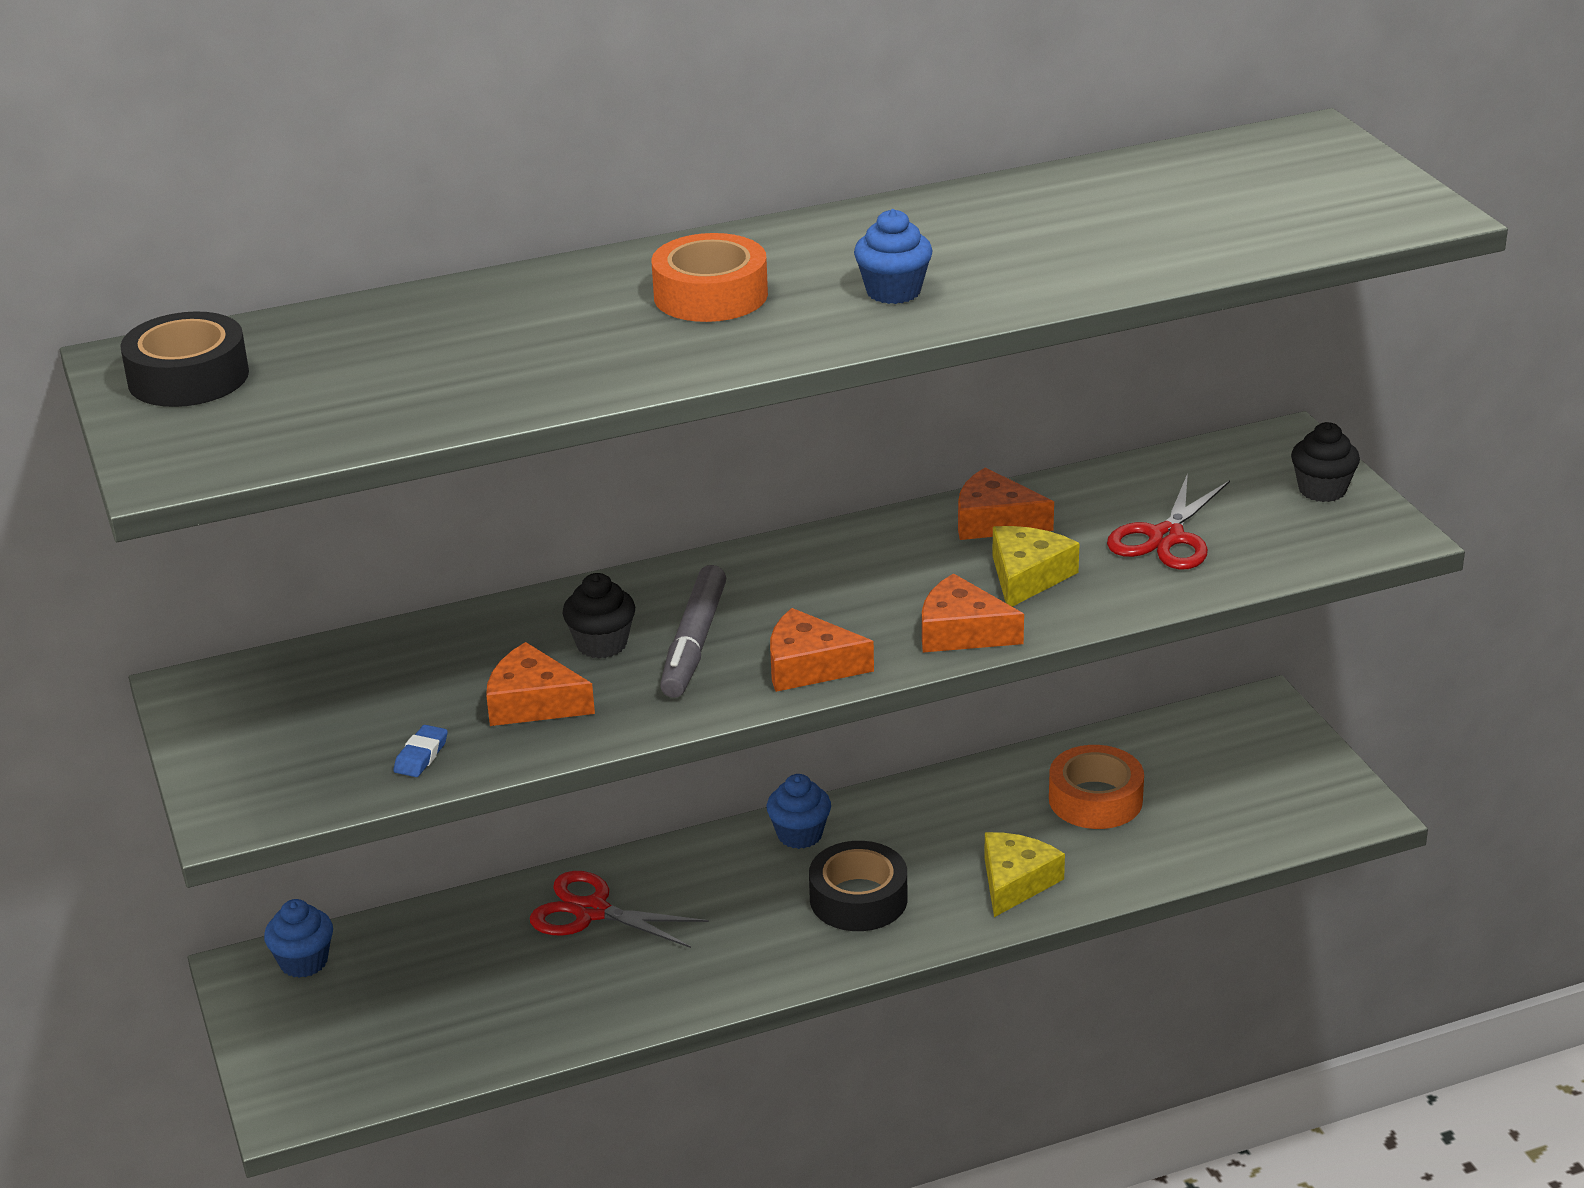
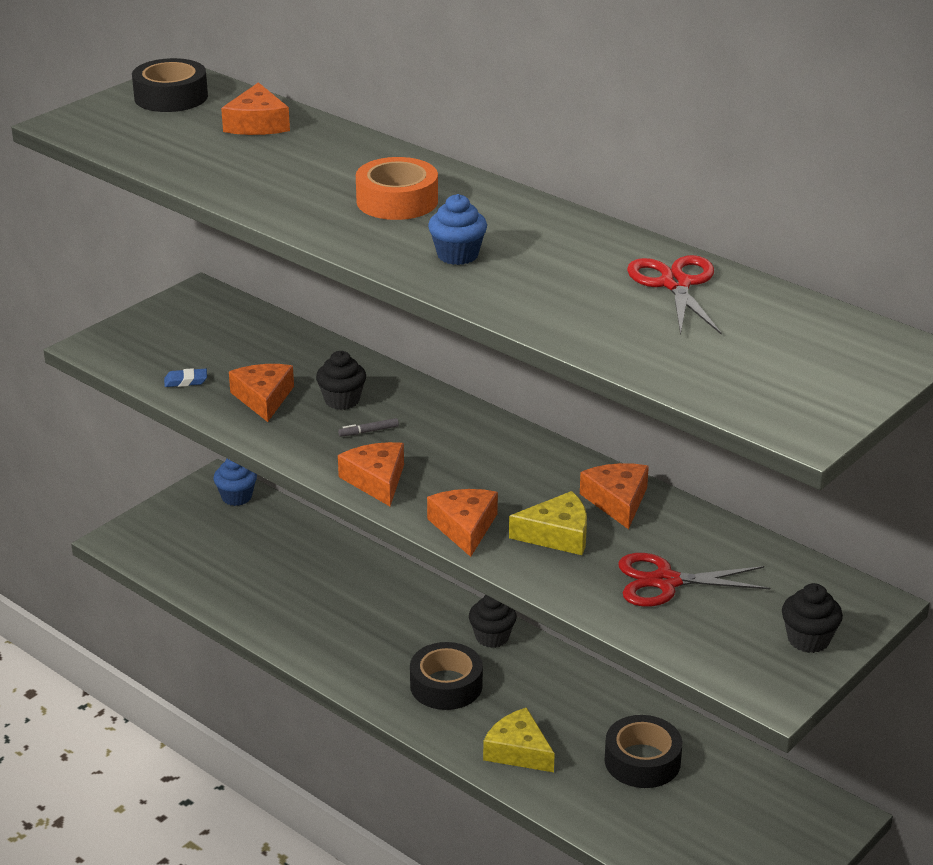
camera: 60 degrees right, 0 degrees up
red scissors [530,871,709,948] -> red scissors moved to [627,255,722,335]
grey marker [660,565,726,698] -> grey marker [338,418,399,437], size x0.43
blue cupcake [767,774,831,849] -> black cupcake [469,595,517,648]
yellow cheese [984,832,1065,917] -> yellow cheese turned 135 degrees counterclockwise [483,707,555,772]
orange tape [1049,745,1144,829] -> black tape [605,715,683,788]
none -> orange cheese [221,82,290,135]

